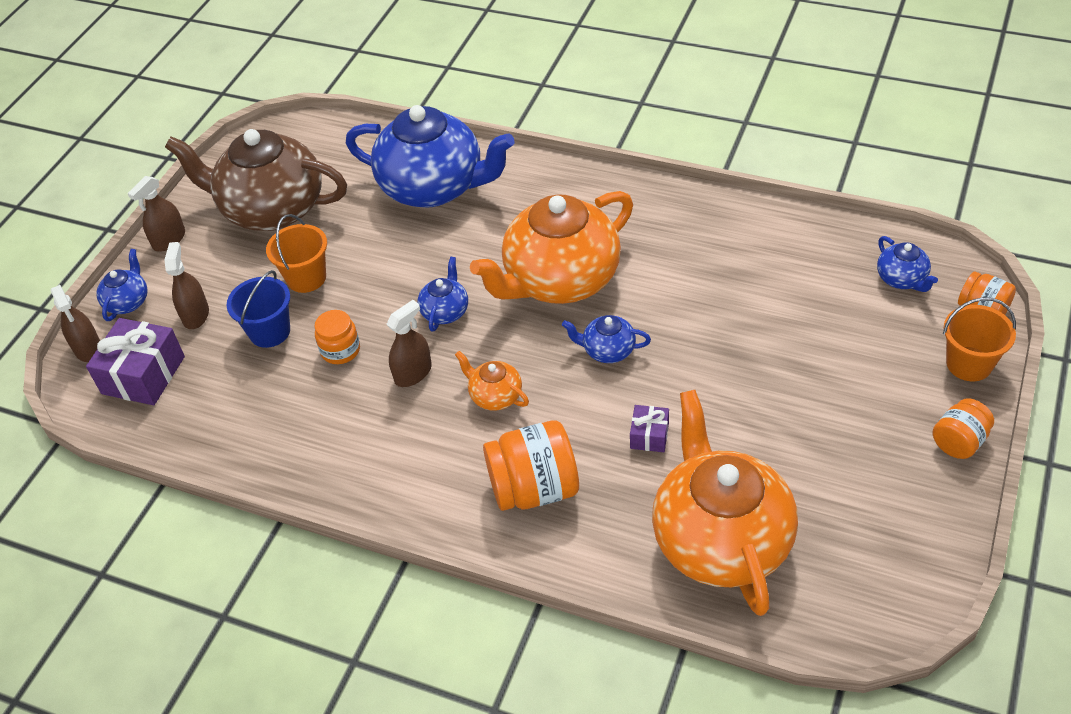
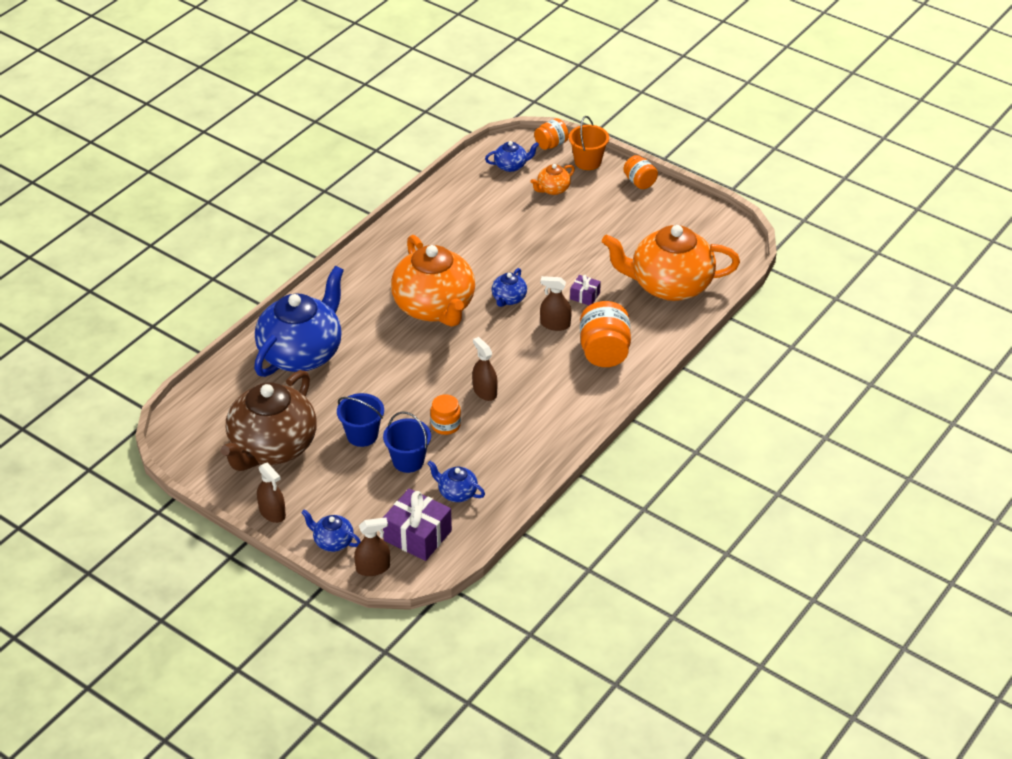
camera: 80 degrees left, 5 degrees down
brown spray bottle [165,242,209,329] -> brown spray bottle moved to [540,276,572,331]
orange bucket [266,214,327,293] -> blue bucket [337,393,384,447]
blue teapot [417,257,468,332] -> blue teapot moved to [427,461,485,502]
orange teapot [455,351,529,411] -> orange teapot moved to [530,164,575,195]

